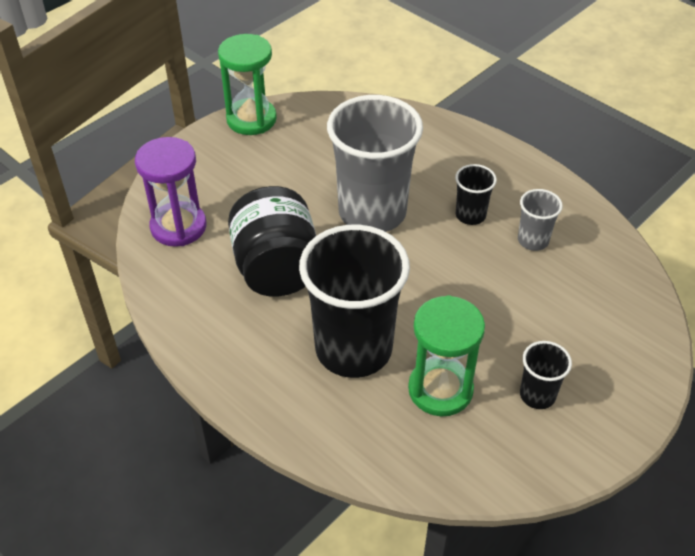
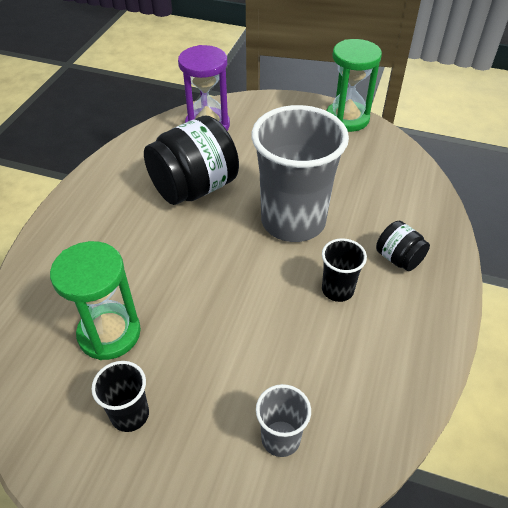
camera: 65 degrees right, 0 degrees up
black cup [299,225,410,378] -> none
grey cup [518,189,563,251] -> grey cup moved to [256,384,311,457]
none -> black jar [376,221,430,271]

